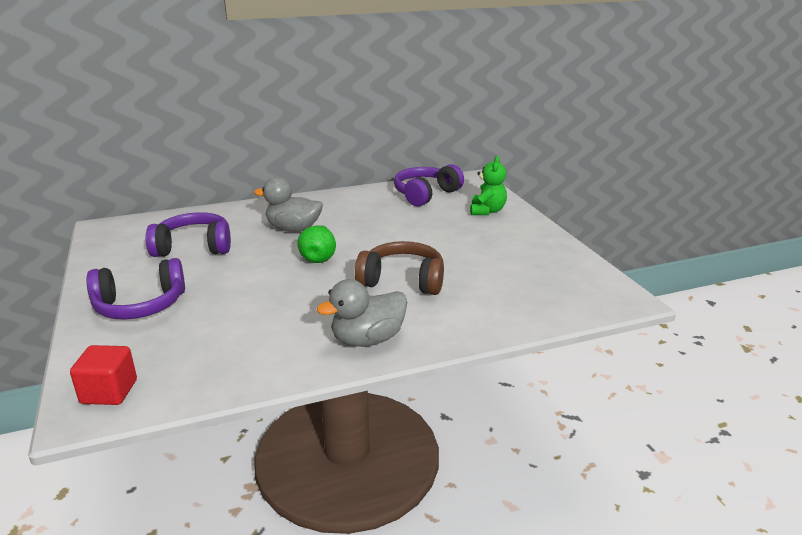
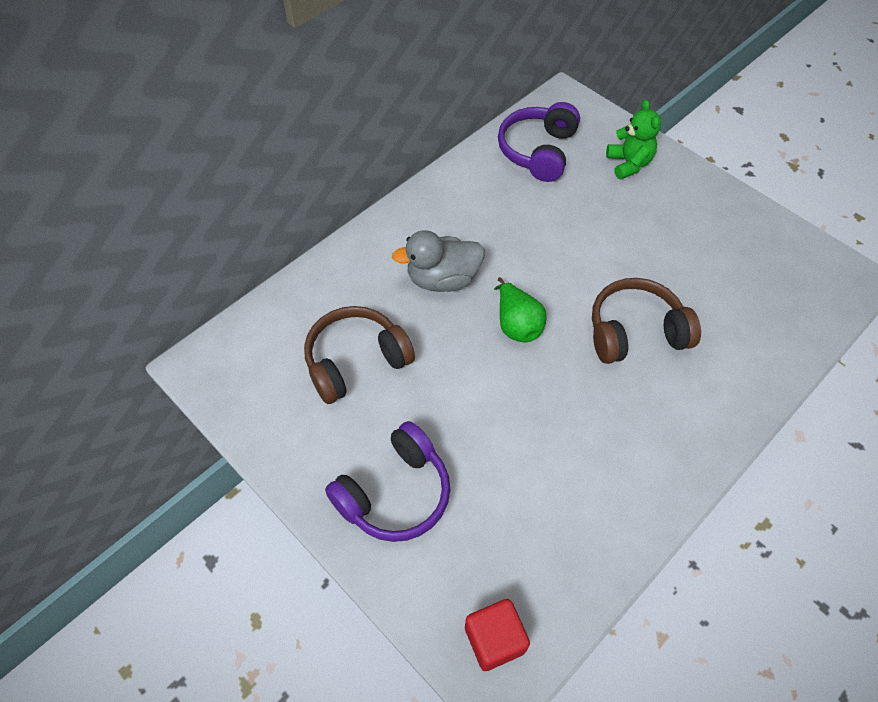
camera: 25 degrees left, 30 degrees up
purple headphones [146,212,231,257] -> brown headphones [304,306,415,404]
grey duck [317,279,407,347] -> none

